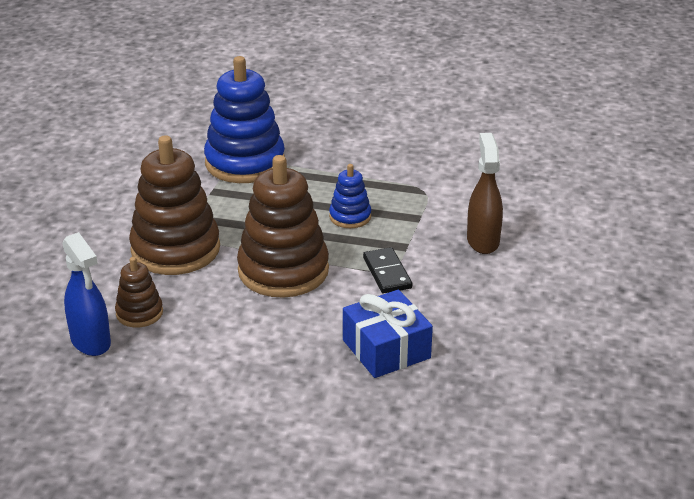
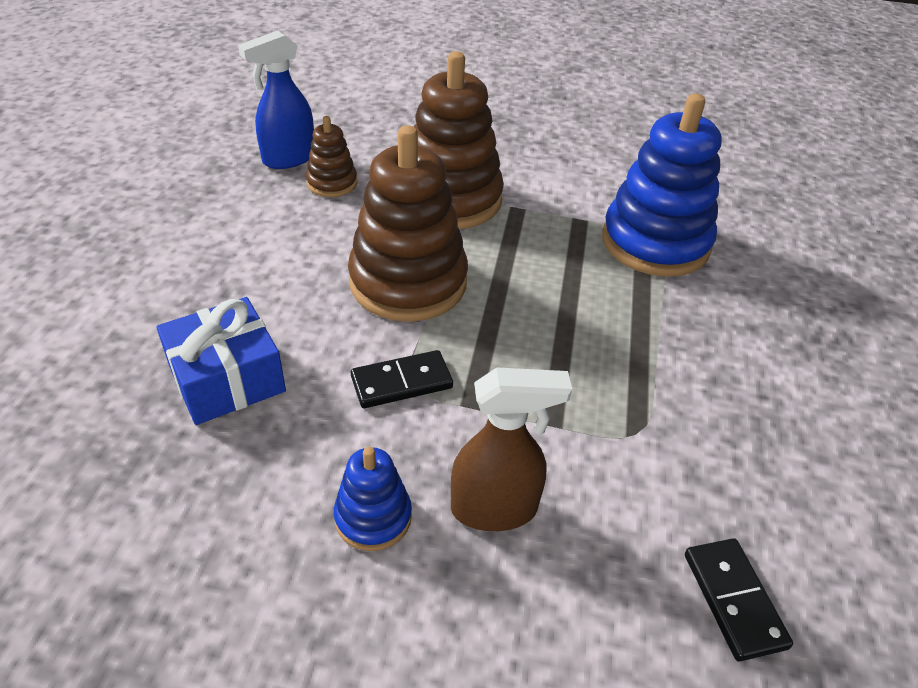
camera: 85 degrees right, 10 degrees up
blue stacking toy [329,164,371,228] -> blue stacking toy moved to [334,447,412,551]
none -> black domino [685,538,793,662]

